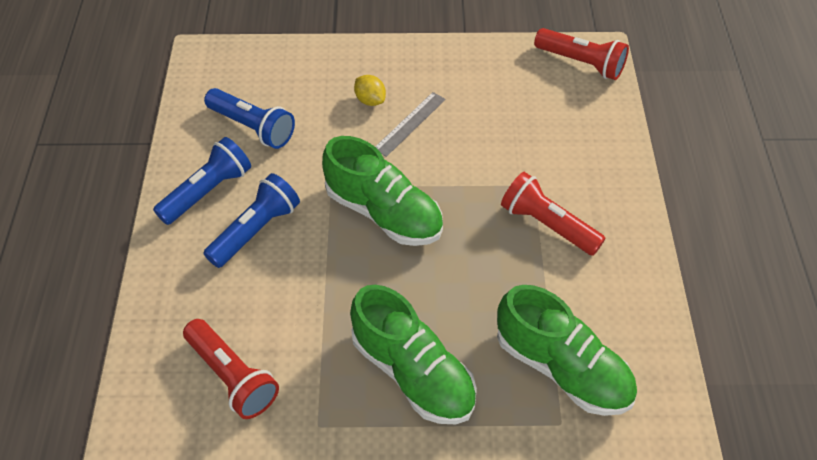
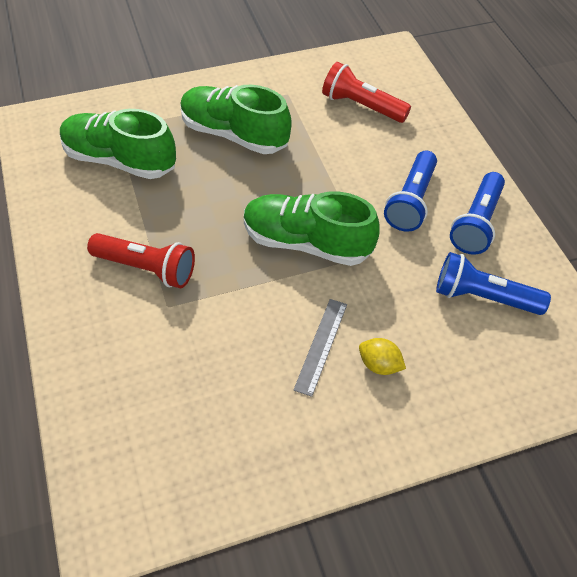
camera: 160 degrees right, 0 degrees up
red flashlight [534,28,629,80] -> none

